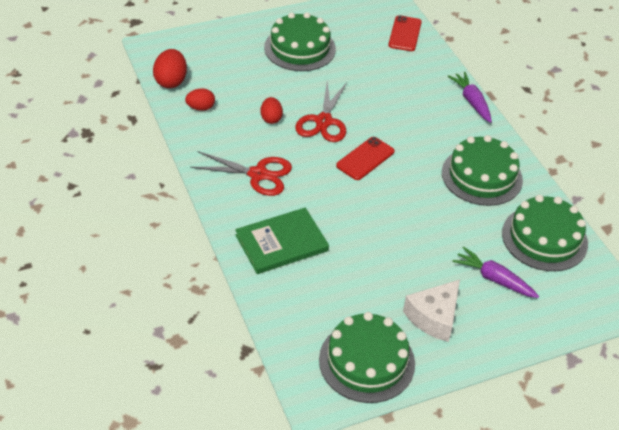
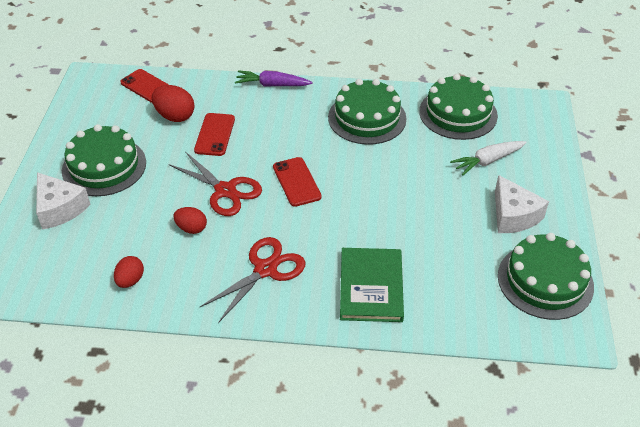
camera: 60 degrees left, 0 degrees up
red egg [153,49,187,88] -> red egg moved to [152,85,195,122]
purple carrot [452,247,539,298] -> white carrot [450,141,527,176]
none -> white cheese [36,172,91,230]
none -> red phone [194,113,235,156]

